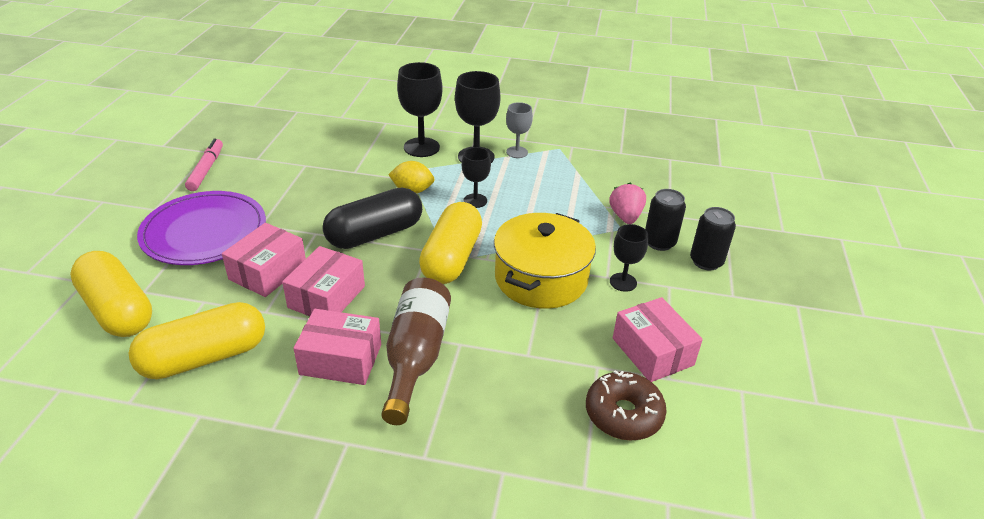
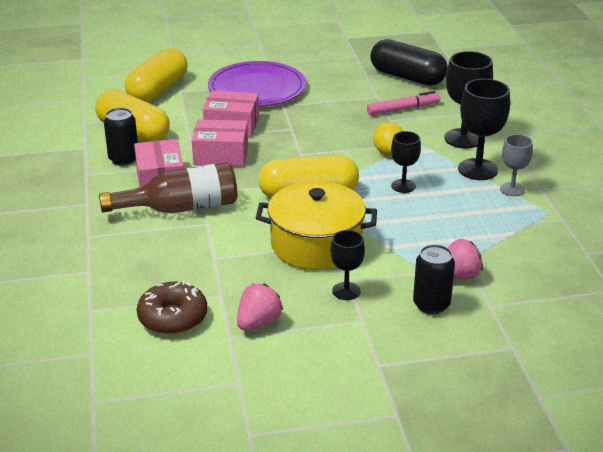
camera: 70 degrees right, 5 degrees down
pink marker [185,138,223,191] -> pink marker moved to [367,91,440,115]
black capsule [323,188,422,249] -> black capsule moved to [370,39,448,86]
pink box [613,297,703,382] -> pink strawberry [237,284,283,330]
black can [690,207,736,271] -> black can moved to [104,108,138,166]

